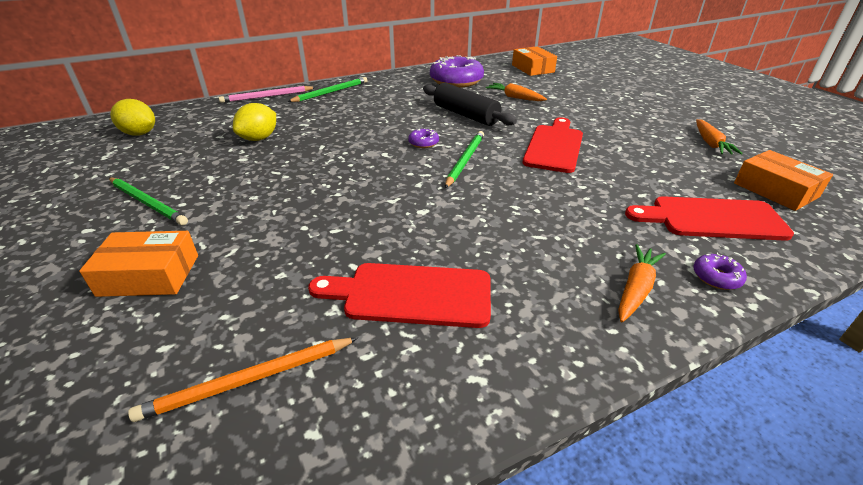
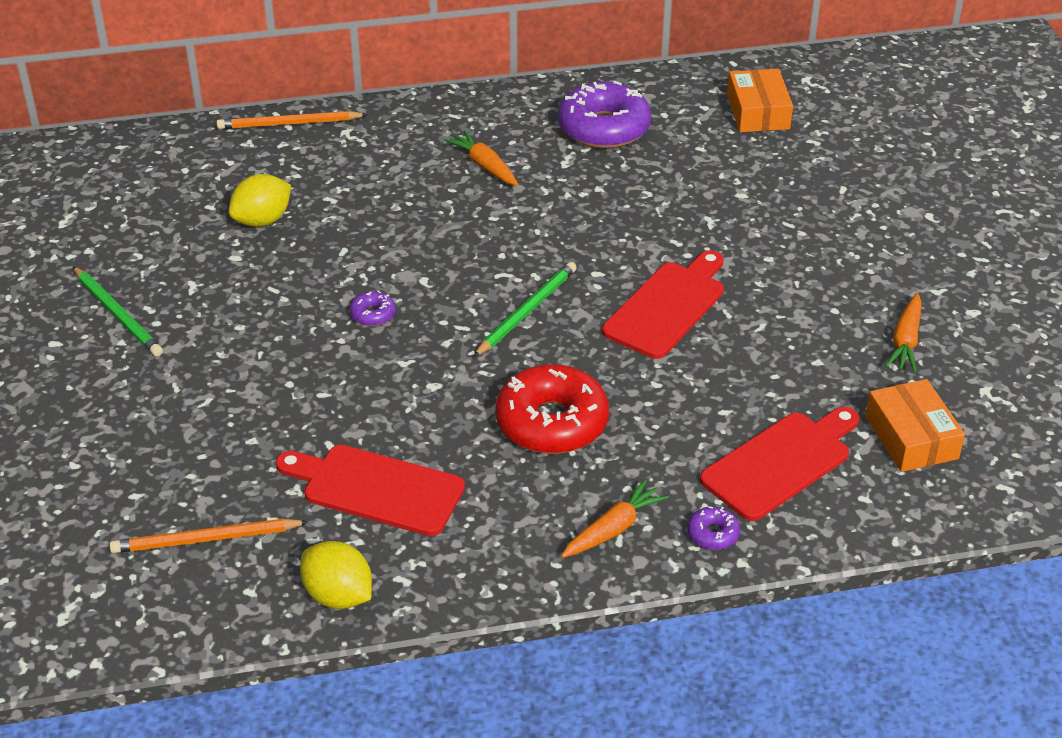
camera: 15 degrees right, 5 degrees up
orange box [79,231,198,297] -> none
yellow lemon [110,99,155,136] -> yellow lemon moved to [300,541,372,609]
pink pencil [219,86,316,103] -> orange pencil [217,111,368,129]
green pencil [287,77,368,102] -> none
purple donut [408,128,439,148] -> purple donut moved to [349,291,396,326]
black rolling pin [423,83,517,126] -> none
orange carrot [485,83,547,101] -> orange carrot moved to [444,130,519,186]
red cutting board [625,196,794,241] -> red cutting board turned 120 degrees clockwise [700,407,859,521]
none -> red donut [495,364,609,454]

